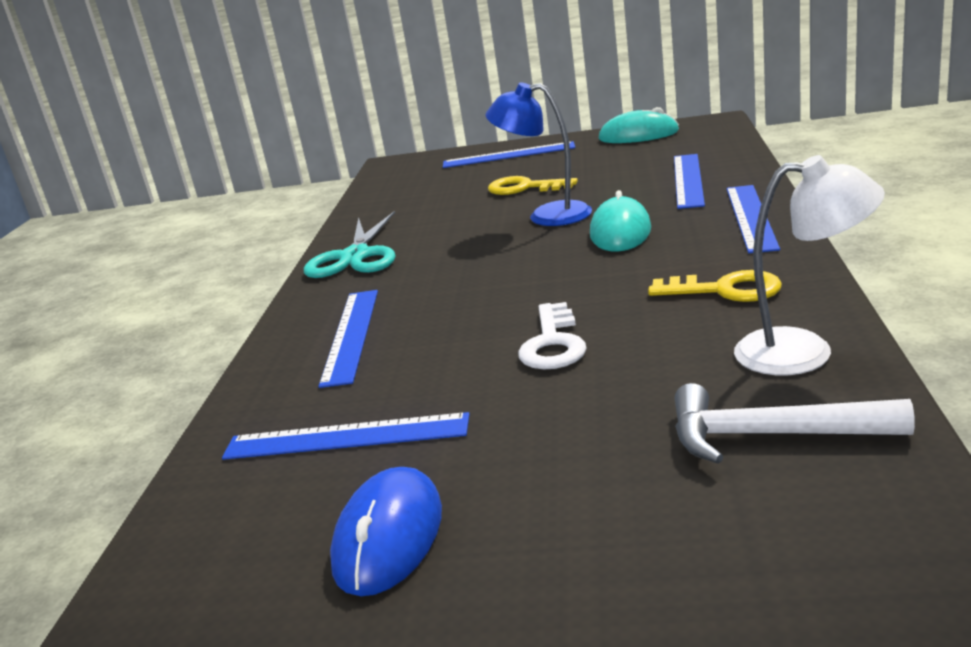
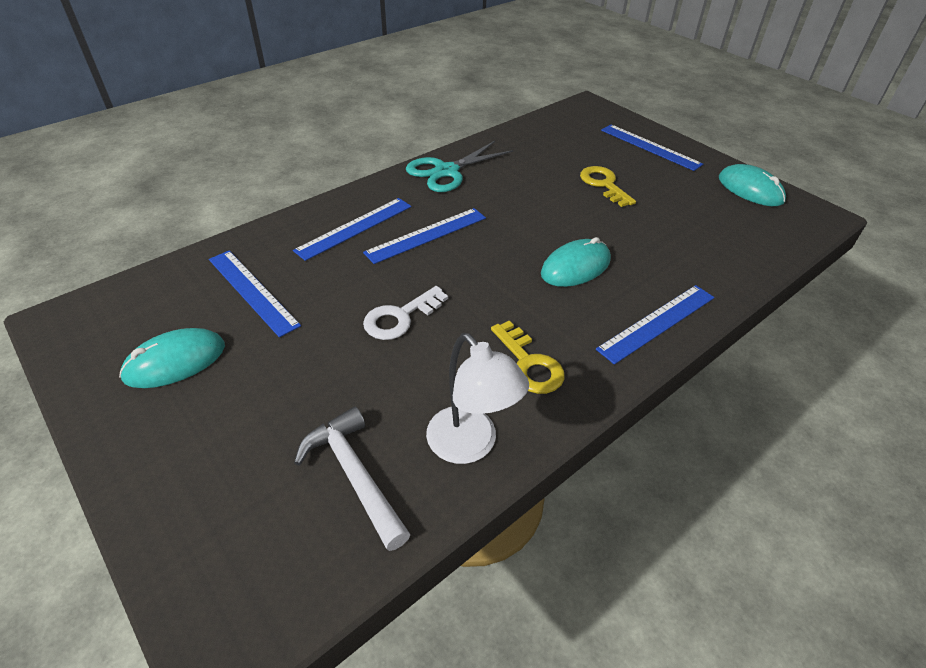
camera: 40 degrees right, 20 degrees up
blue mouse [330,467,442,596] -> turquoise mouse [119,328,225,388]
blue lamp [485,83,592,226] -> none
blue ruler [674,154,705,209] -> blue ruler moved to [363,208,486,264]

